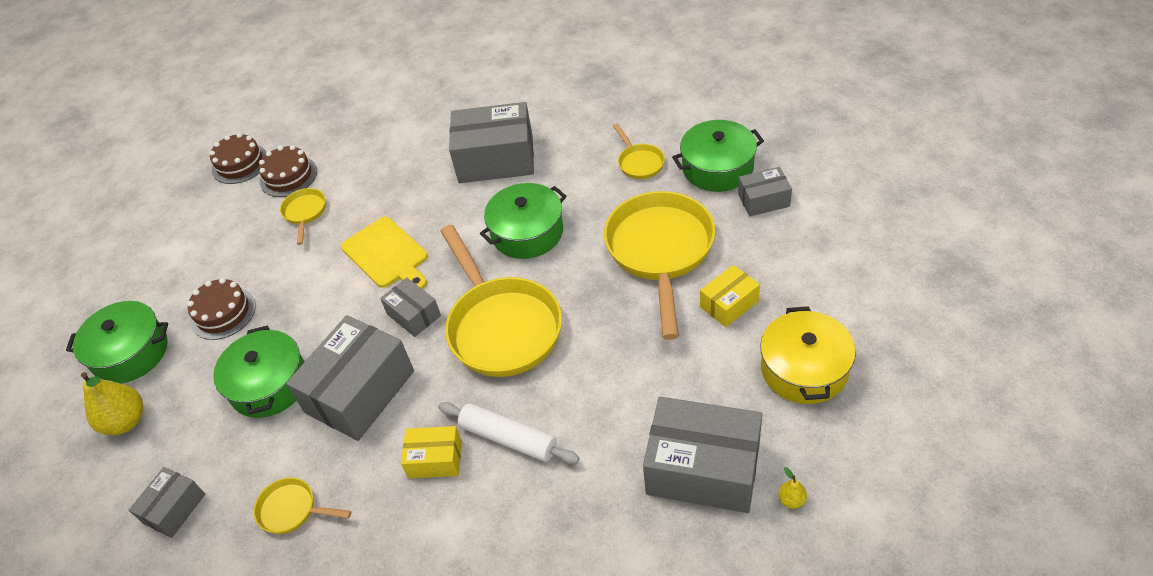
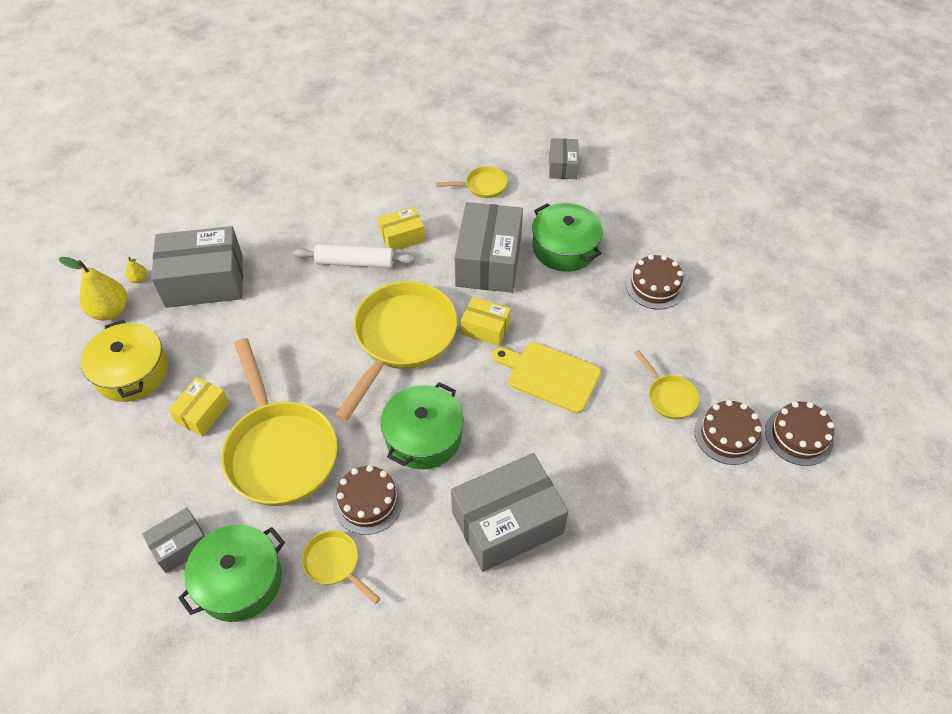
camera: 150 degrees right, 5 degrees up
green pot [66,301,168,383] -> none
yellow pear [81,372,143,435] -> yellow pear moved to [59,257,127,321]
grey box [380,277,441,337] -> yellow box [461,297,511,346]
yellow pan [440,225,562,377] -> yellow pan turned 75 degrees clockwise [334,281,457,422]
none -> brown cake [333,465,403,535]

